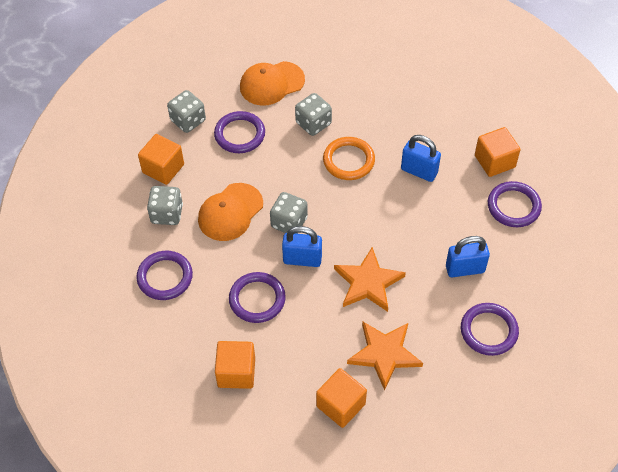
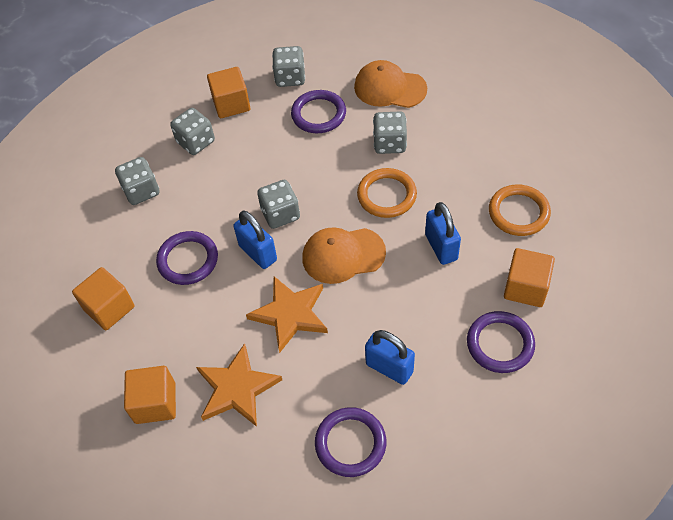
camera: 45 degrees right, 0 degrees up
purple ring [136,251,193,300] -> grey dice [115,157,159,205]
orange cap [198,183,263,241] -> orange cap moved to [302,227,386,284]
none -> orange ring [489,184,551,236]

